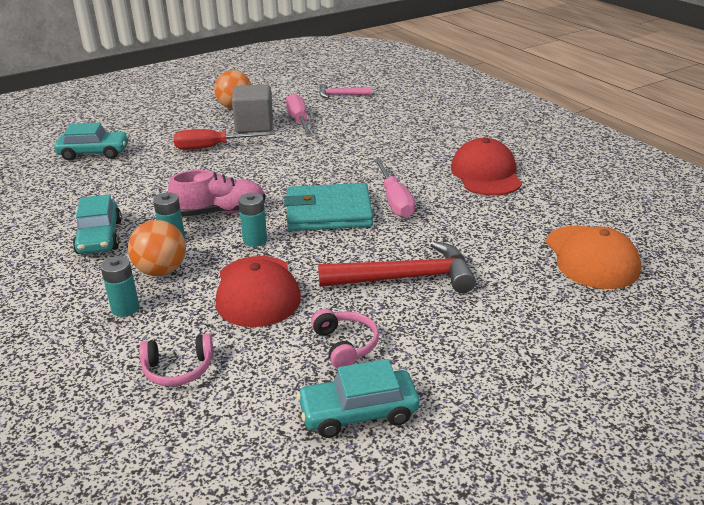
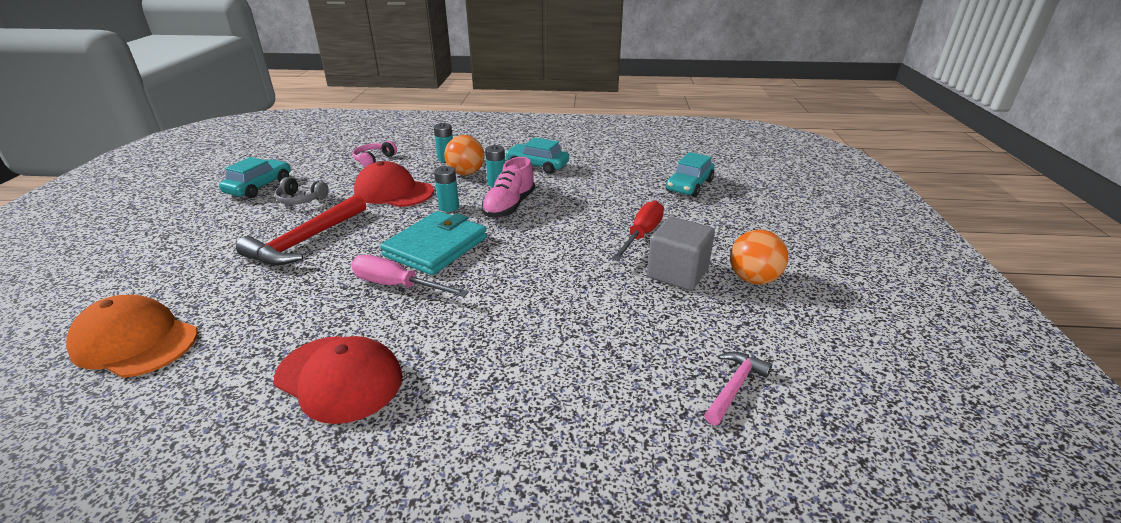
camera: 125 degrees right, 0 degrees up
pink screwdriver [286,93,313,137] -> none
pink headphones [311,309,379,368] -> grey headphones [275,177,329,205]

